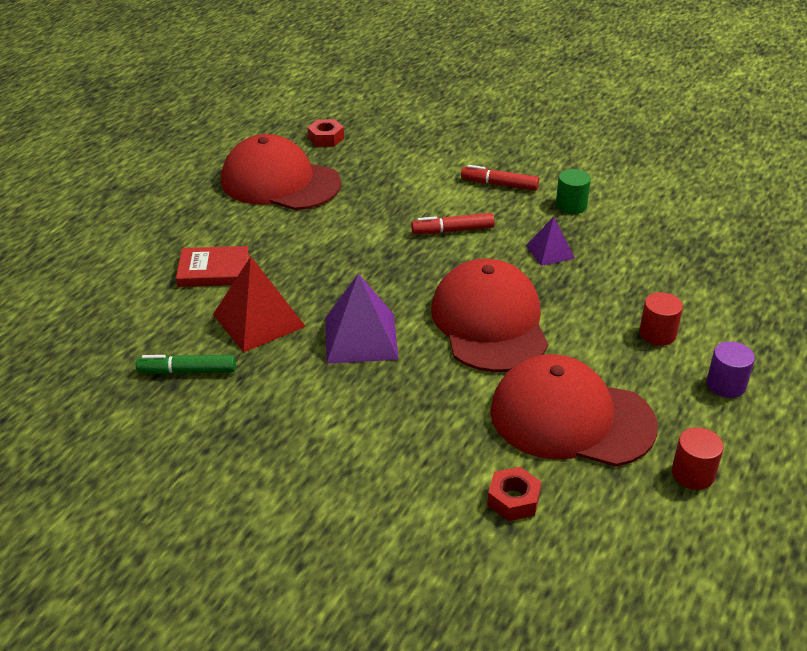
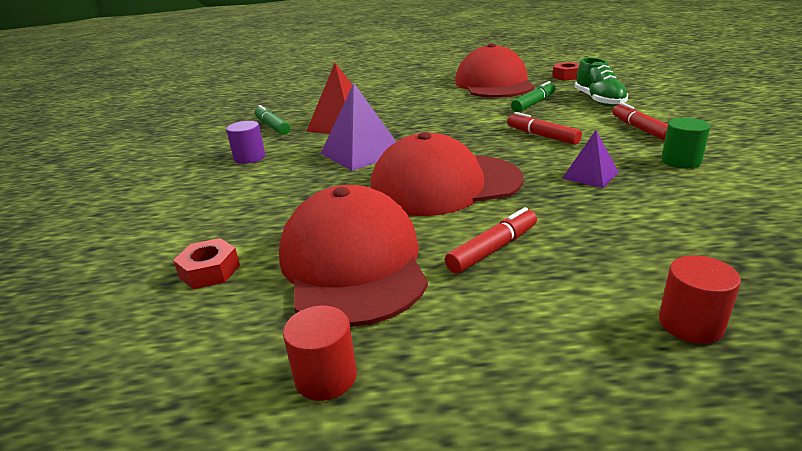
camera: 60 degrees right, 10 degrees down
red book [176,246,250,287] -> none
red cap [431,259,548,372] -> red cap turned 150 degrees counterclockwise [370,132,523,216]
red cylinder [639,292,683,346] -> red cylinder moved to [659,255,741,344]
purple cylinder [707,341,755,398] -> purple cylinder moved to [226,121,265,164]
none -> red marker [445,207,537,274]
none -> green marker [511,81,556,112]
none -> green shoe [575,58,628,107]

